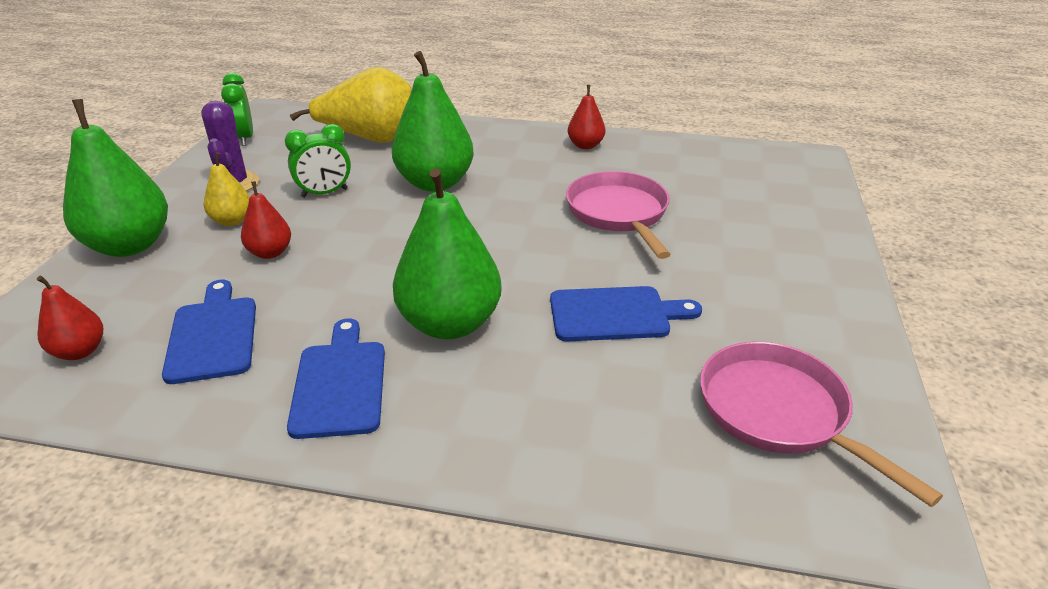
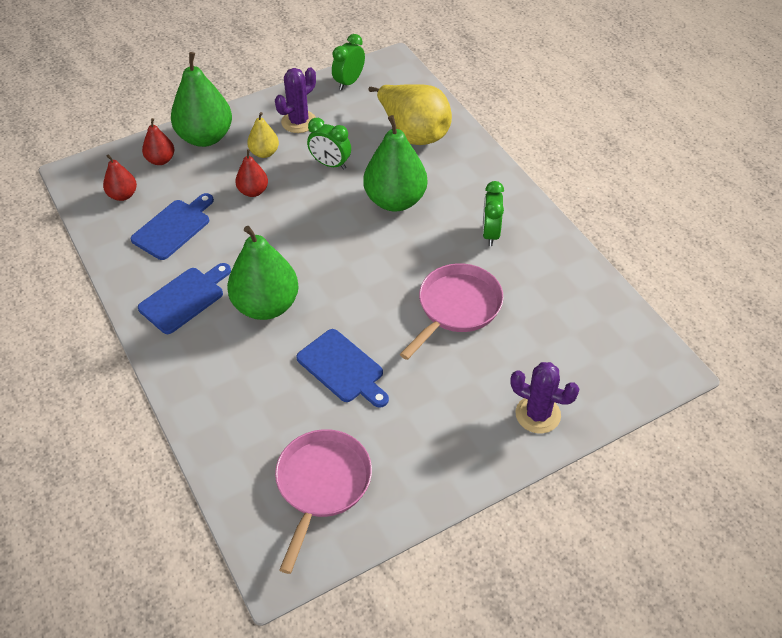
camera: 50 degrees right, 15 degrees up
red pear [568,85,605,149] -> red pear moved to [142,118,174,165]
none -> green clock [482,181,504,246]
none -> purple cactus [510,362,580,434]

